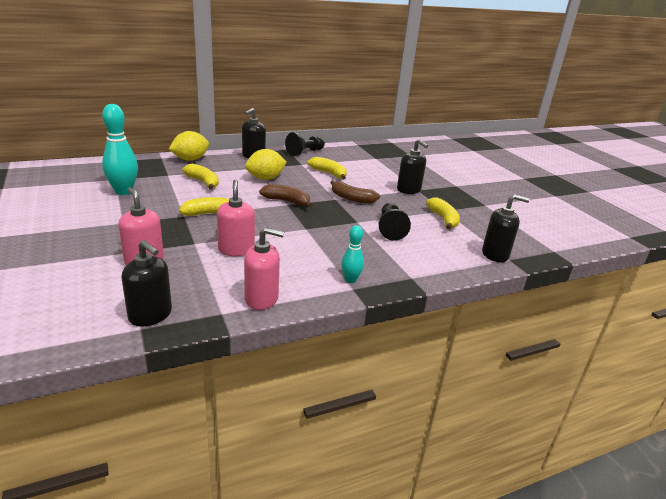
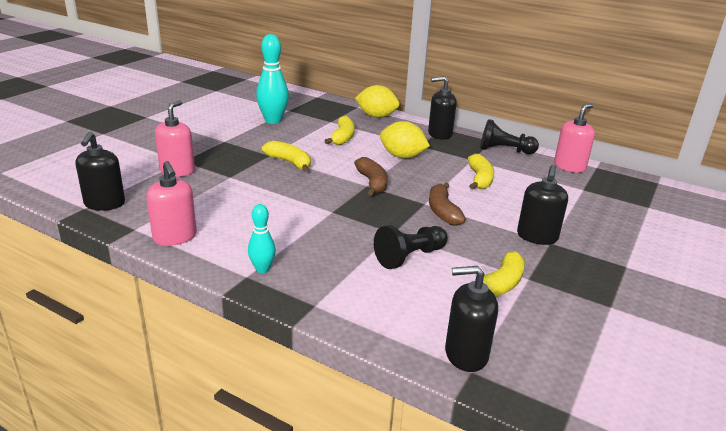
camera: 55 degrees right, 0 degrees up
pink soap dispenser [217,180,255,256] -> pink soap dispenser moved to [554,104,595,173]
black soap dispenser [482,194,530,262] -> black soap dispenser turned 120 degrees clockwise [445,266,498,372]

